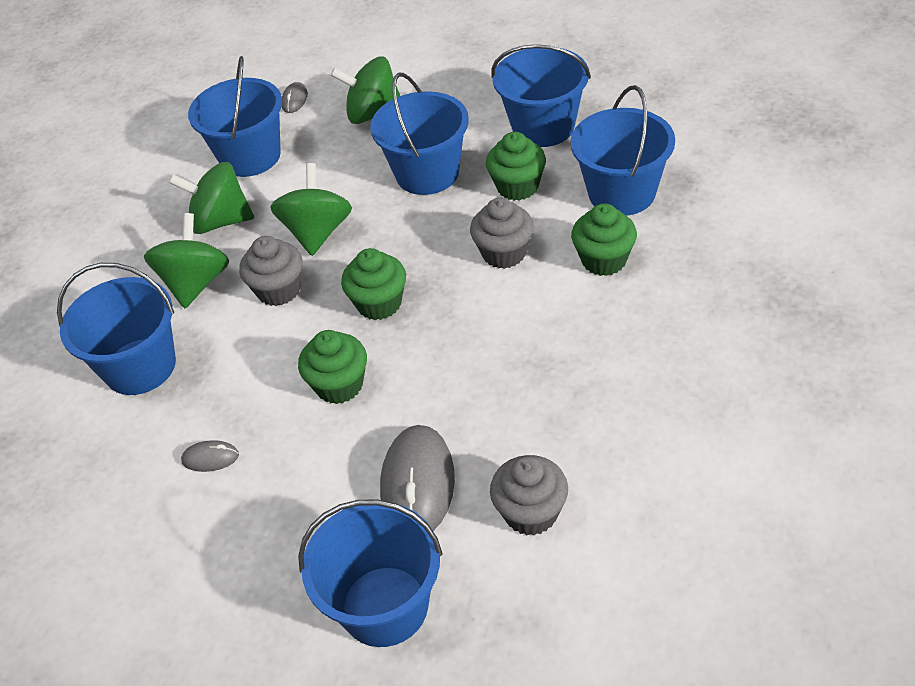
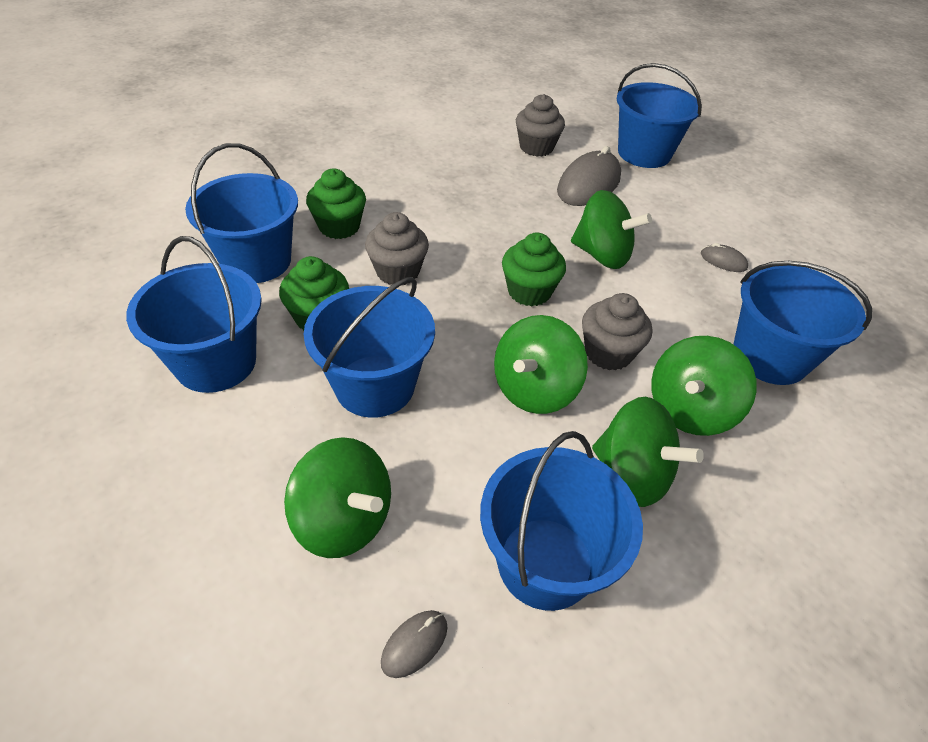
camera: 155 degrees left, 0 degrees up
green cupcake [298,330,367,404] -> green spinning top [571,190,652,269]

